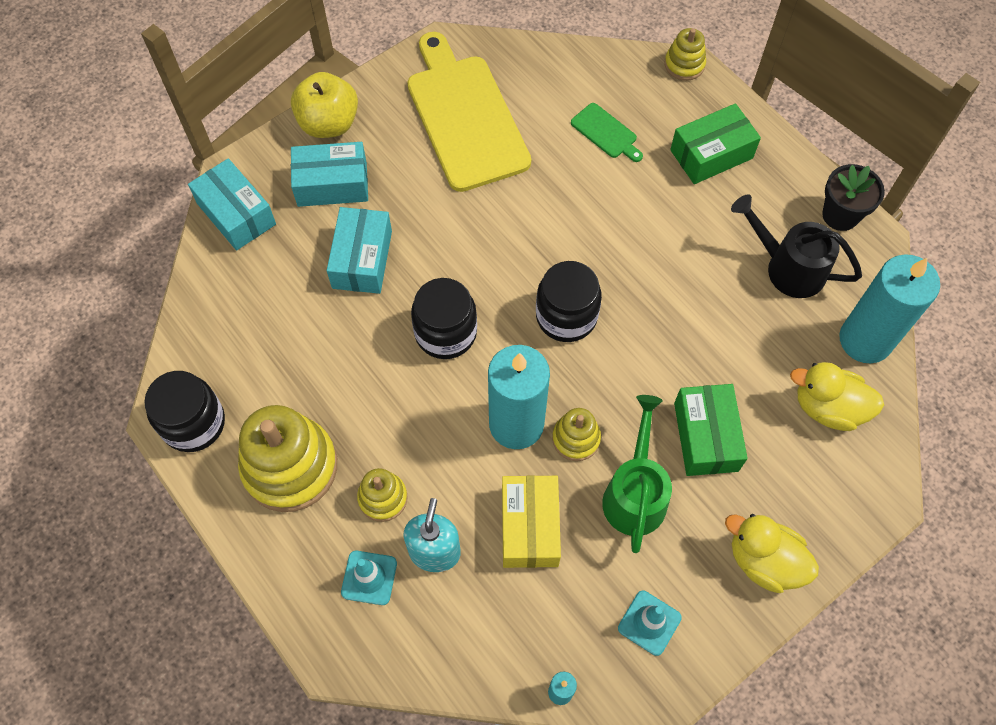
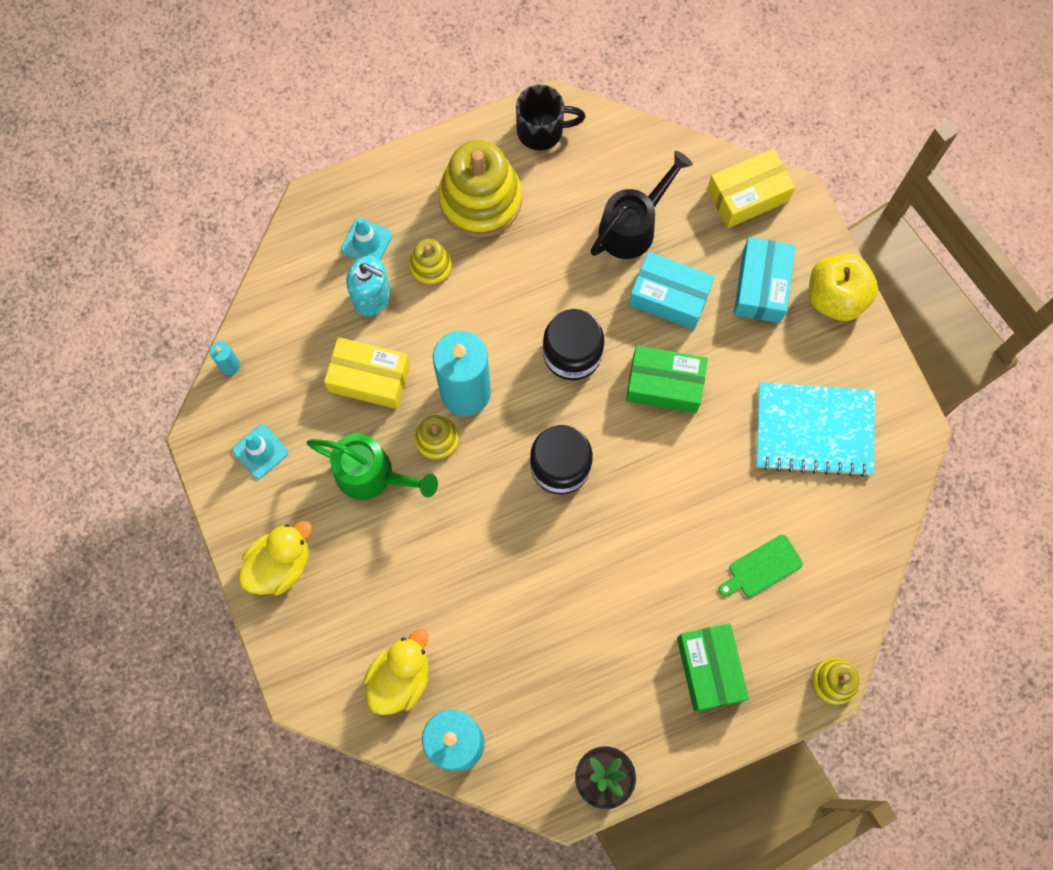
camera: 105 degrees right, 10 degrees up
black jar [144,371,225,452] -> black mug [516,85,585,150]
turquoise box [188,158,276,251] -> yellow box [707,148,795,228]
yellow cutting board [407,32,531,192] -> turquoise notebook [756,382,875,477]
green box [674,384,748,476] -> green box moved to [626,346,708,413]
black watering can [731,194,862,298] -> black watering can moved to [590,151,693,259]

